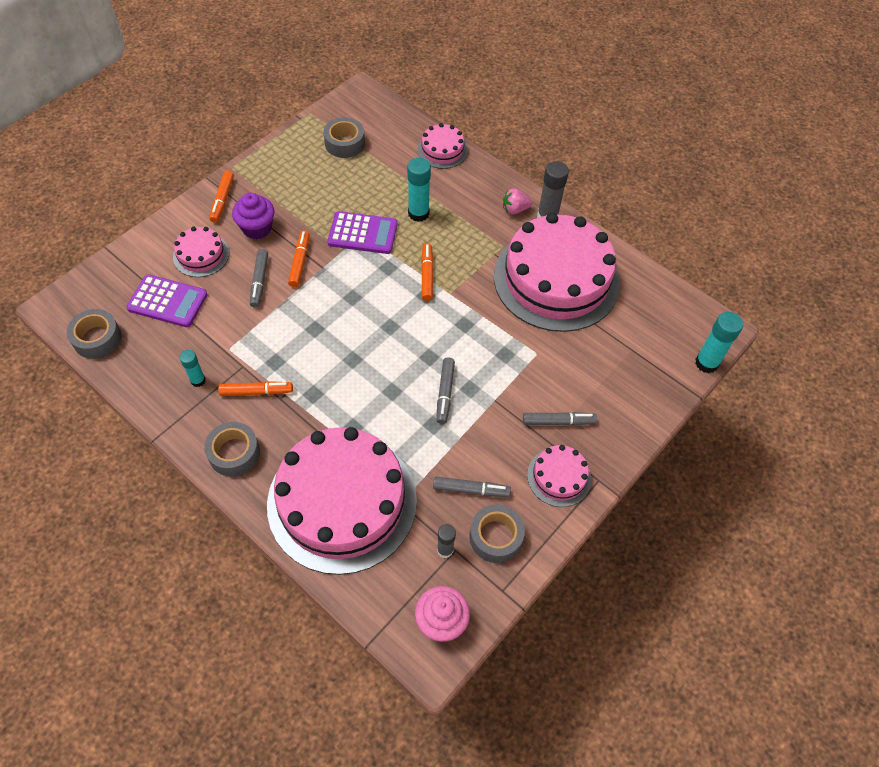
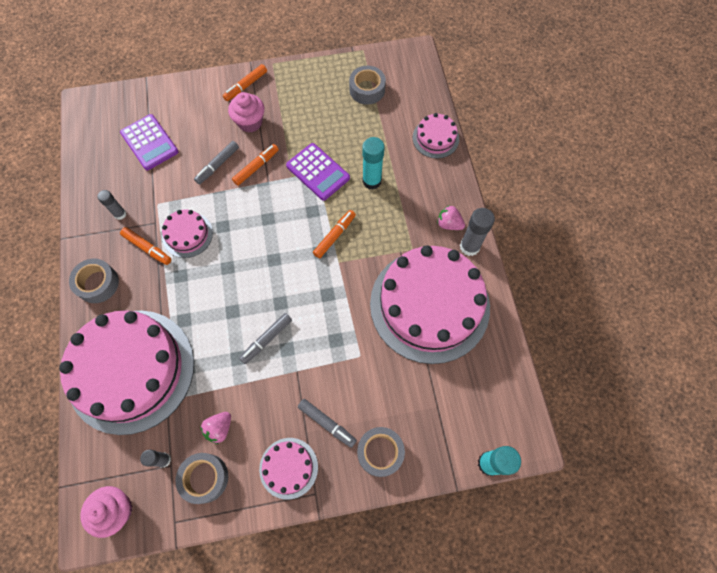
camera: 40 degrees right, 10 degrees up
grey tape [67,309,122,359] -> grey tape moved to [357,427,405,477]
pink cake [173,227,229,277] -> pink cake moved to [162,210,213,258]
turquoise glue stick [179,350,206,387] -> grey glue stick [97,190,126,220]
purple cupcake [232,193,275,239] -> pink cupcake [228,92,265,132]
grey marker [433,477,511,497] -> pink strawberry [201,412,231,444]

